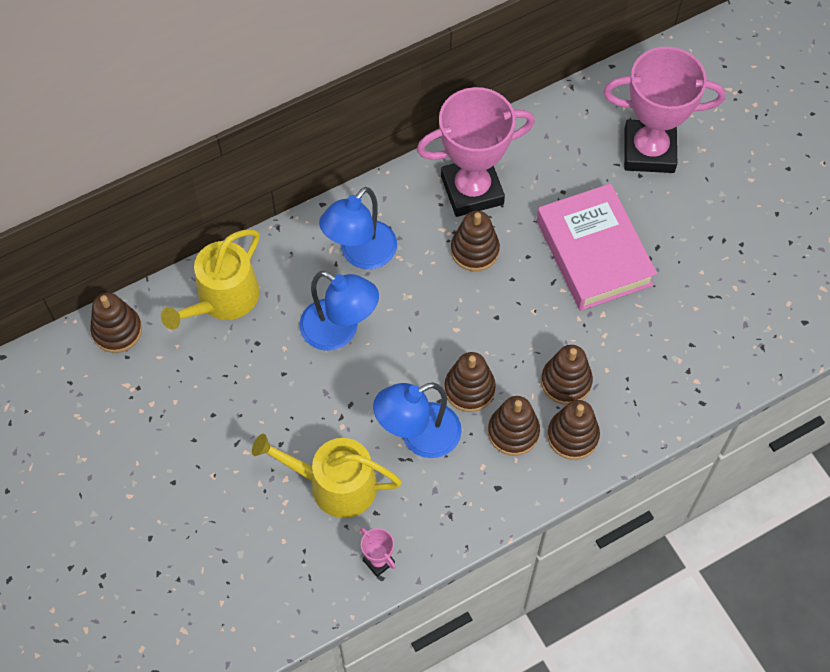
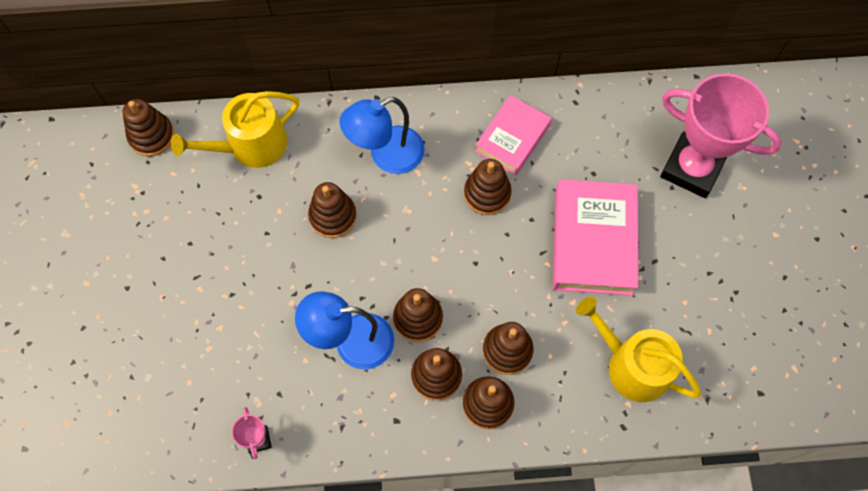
camera: 25 degrees right, 5 degrees up
yellow watering can [252,434,402,518] -> yellow watering can moved to [576,297,701,402]
blue lamp [299,271,379,351] -> brown stacking toy [308,182,357,238]
pink trophy [417,87,535,217] -> pink book [475,95,552,175]

